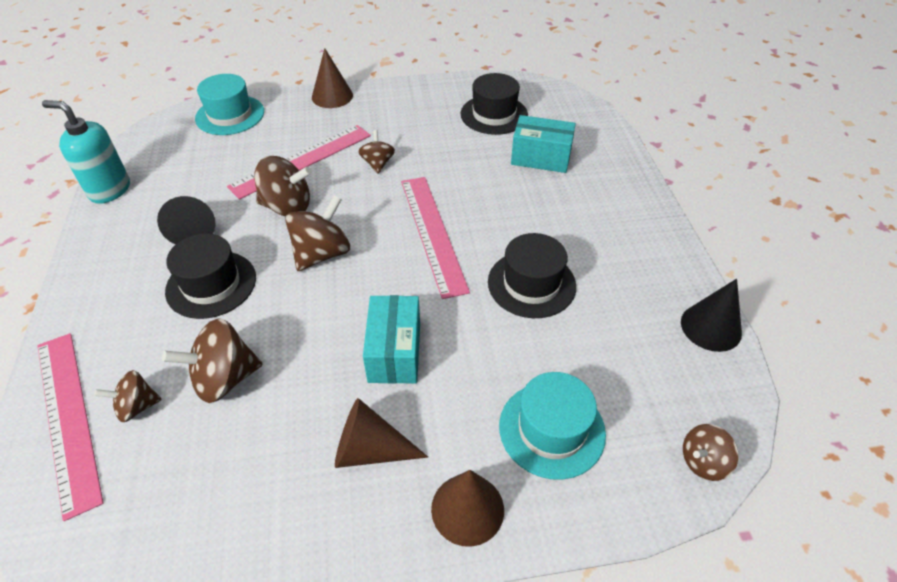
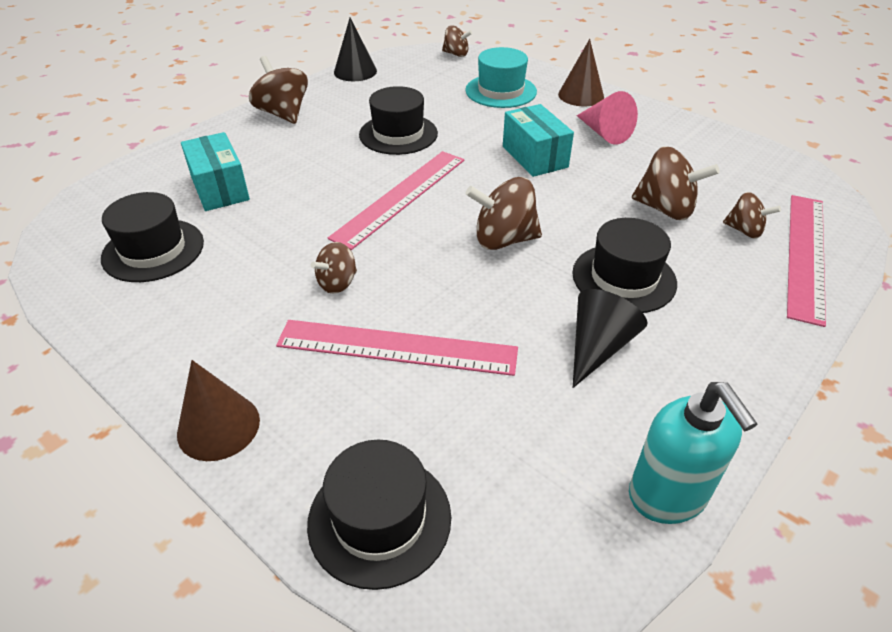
camera: 130 degrees left, 5 degrees down
turquoise hat [195,74,264,135] -> black hat [307,440,451,590]
brown spinning top [254,156,312,216] -> brown spinning top moved to [249,56,308,124]
brown cone [335,398,428,468] -> pink cone [577,91,638,145]
turquoise box [363,295,420,384] -> turquoise box turned 75 degrees counterclockwise [503,104,574,177]

